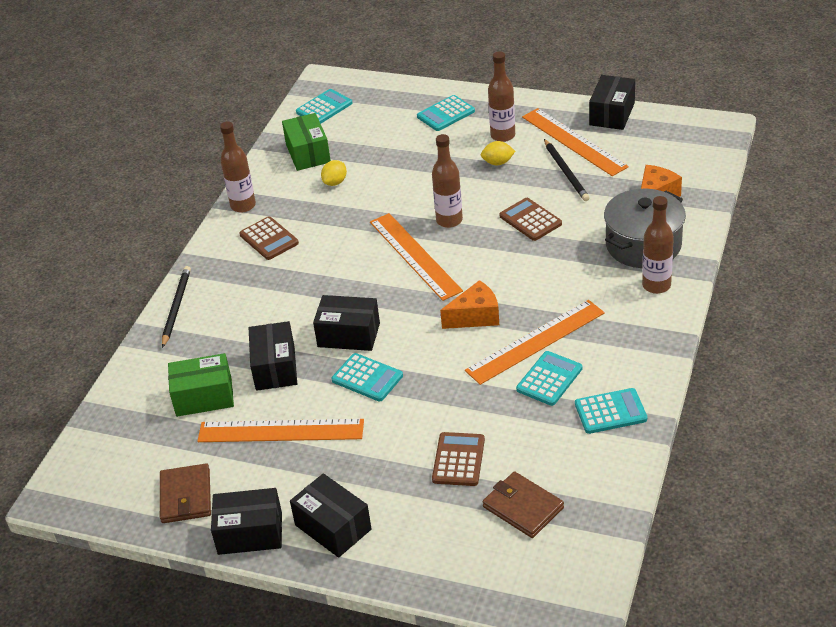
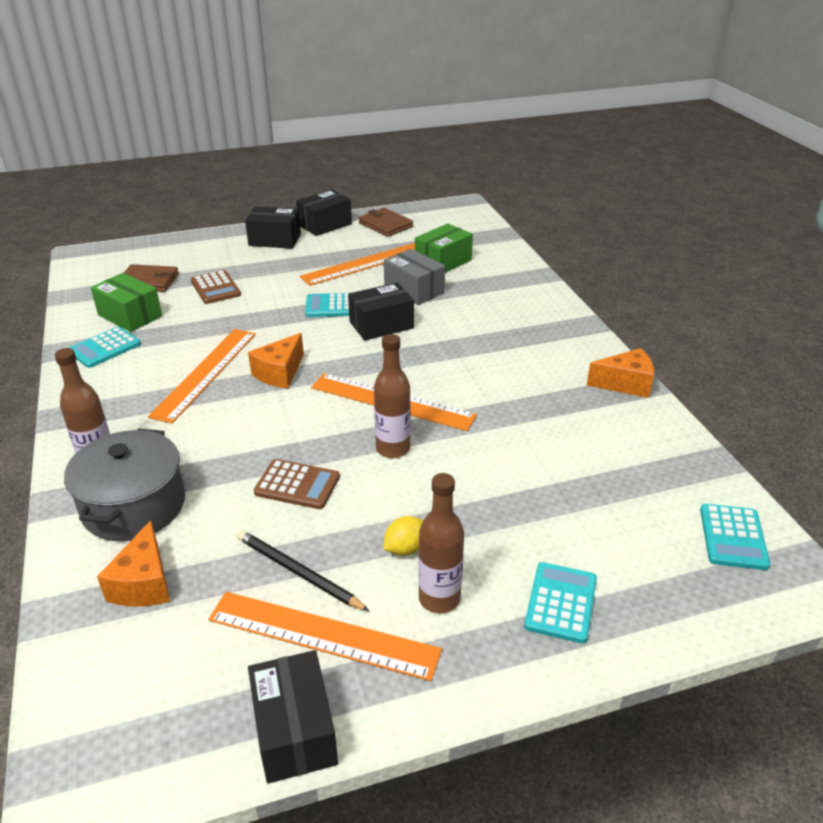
camera: 140 degrees right, 5 degrees down
black pencil [162,266,191,348] -> none
brown bottle [220,121,256,213] -> orange cheese [587,348,654,398]
brown calculator [239,217,299,260] -> none
black box [249,321,297,391] -> grey box [384,249,445,305]
green box [282,113,331,171] -> green box moved to [91,273,162,332]
yellow lemon [321,160,347,186] -> none
turquoise calculator [516,351,582,406] -> none

